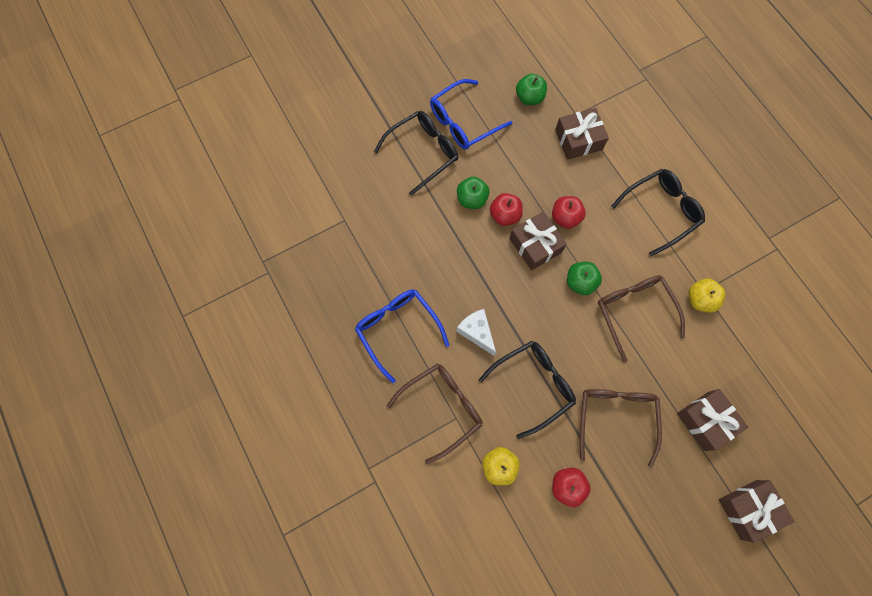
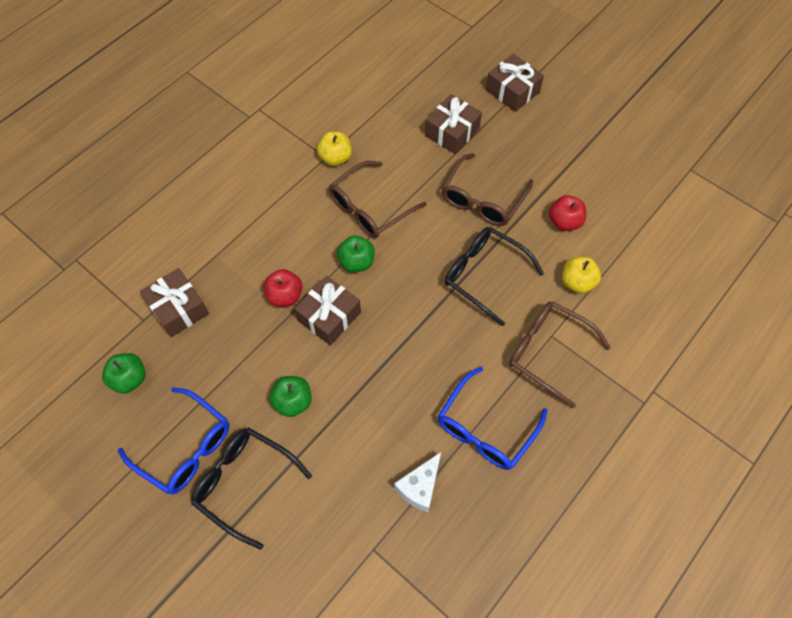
camera: 110 degrees left, 10 degrees down
white cheese [456,309,496,356] -> white cheese moved to [394,452,441,512]
red apple [490,193,523,226] -> none
brown glasses [580,389,662,467] -> brown glasses turned 45 degrees counterclockwise [442,153,533,226]
black glasses [611,169,705,256] -> none

